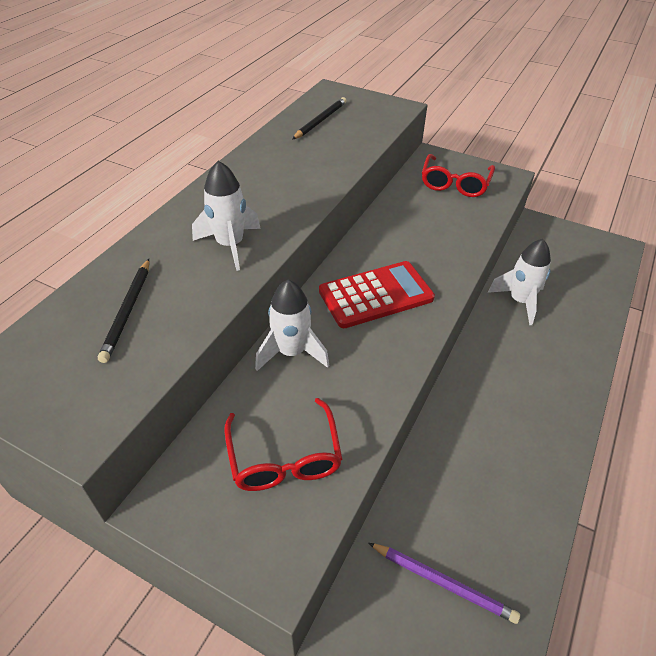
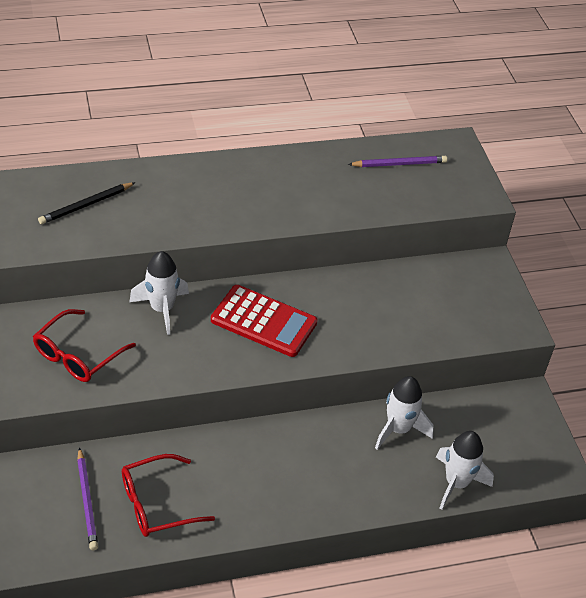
camera: 45 degrees right, 0 degrees up
white rocket [192,161,261,271] -> white rocket moved to [436,431,494,509]
black pencil [292,97,347,140] -> purple pencil [348,156,447,167]
red glasses [422,154,495,197] -> red glasses moved to [122,454,215,537]

